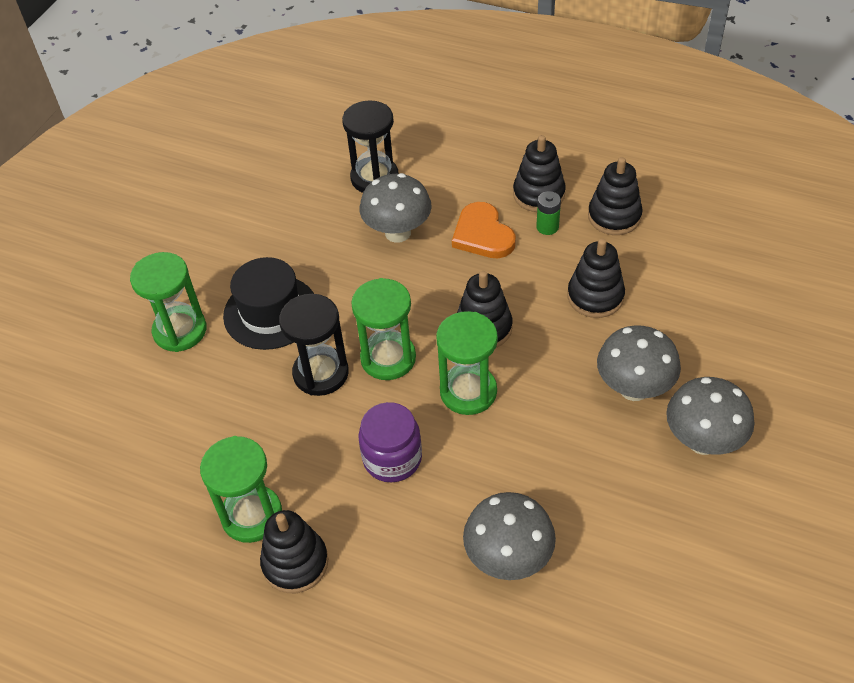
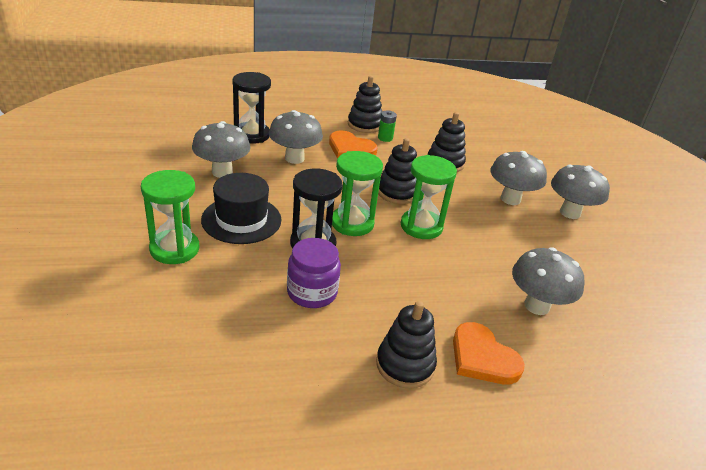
camera: 40 degrees left, 15 degrees down
green hourglass [200,436,282,543] -> none
purple jar [358,402,422,482] -> purple jar moved to [287,238,341,308]
black stacking toy [588,157,643,235] -> none
none -> grey mushroom [192,121,250,178]
none -> orange heart [453,322,525,384]

